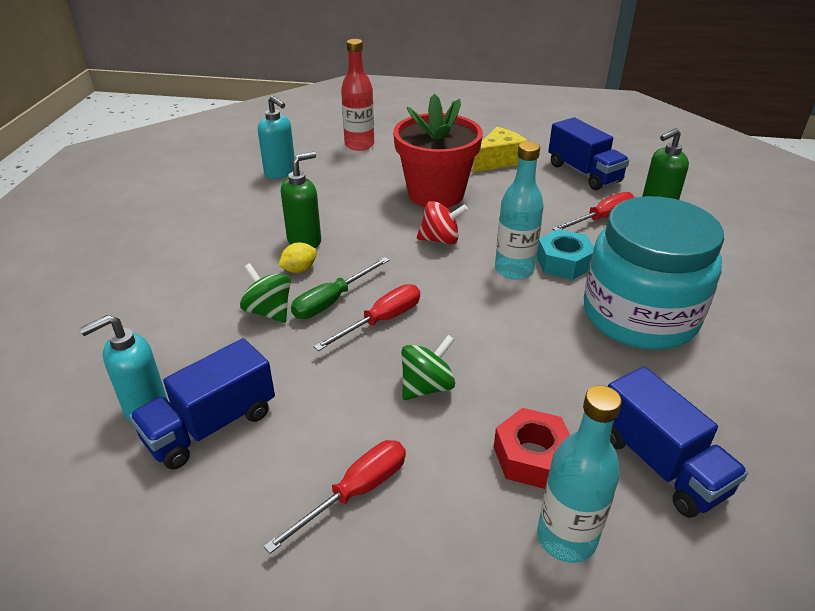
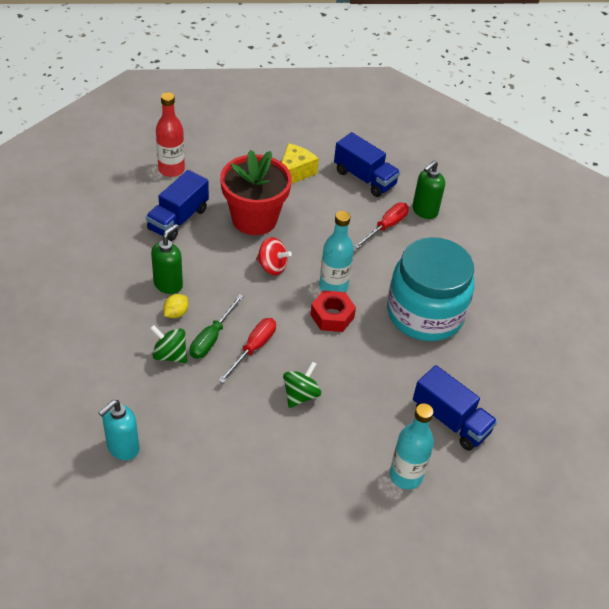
camera: 20 degrees left, 10 degrees up
blue truck [129,338,275,470] -> blue truck moved to [146,170,209,241]
turquoise soap dispenser [258,96,295,179] -> none
red screwdriver [264,440,406,554] -> none
red spinning top [417,201,468,245] -> red spinning top turned 45 degrees clockwise [256,237,292,275]
red nut [494,408,570,489] -> red nut moved to [310,290,356,332]
turquoise nut [536,229,594,280] -> none

